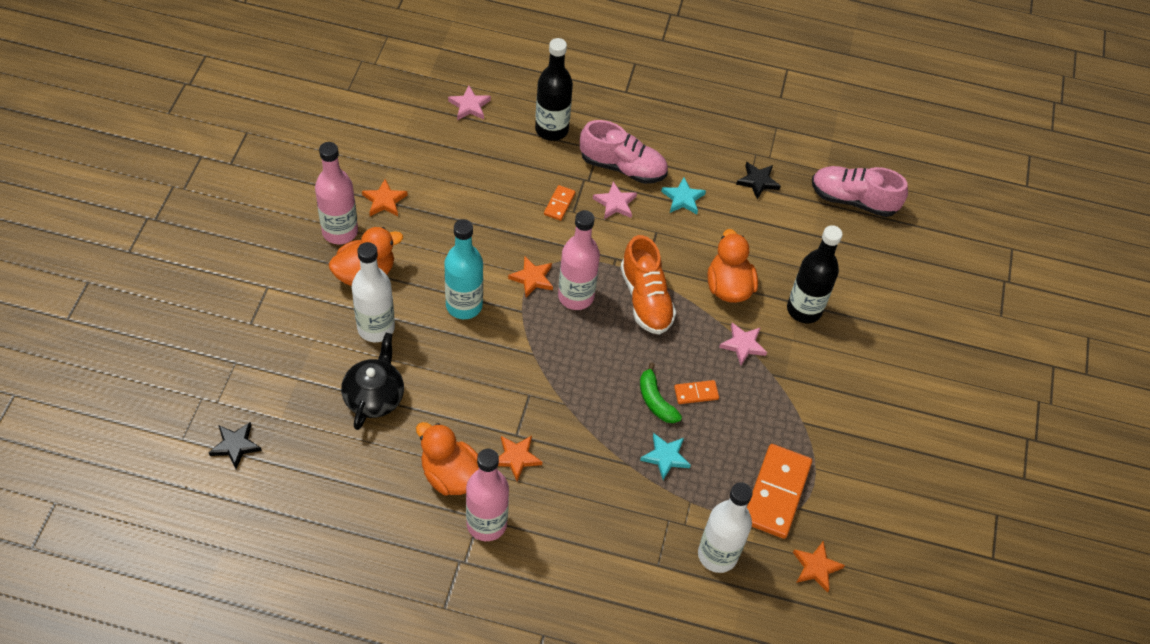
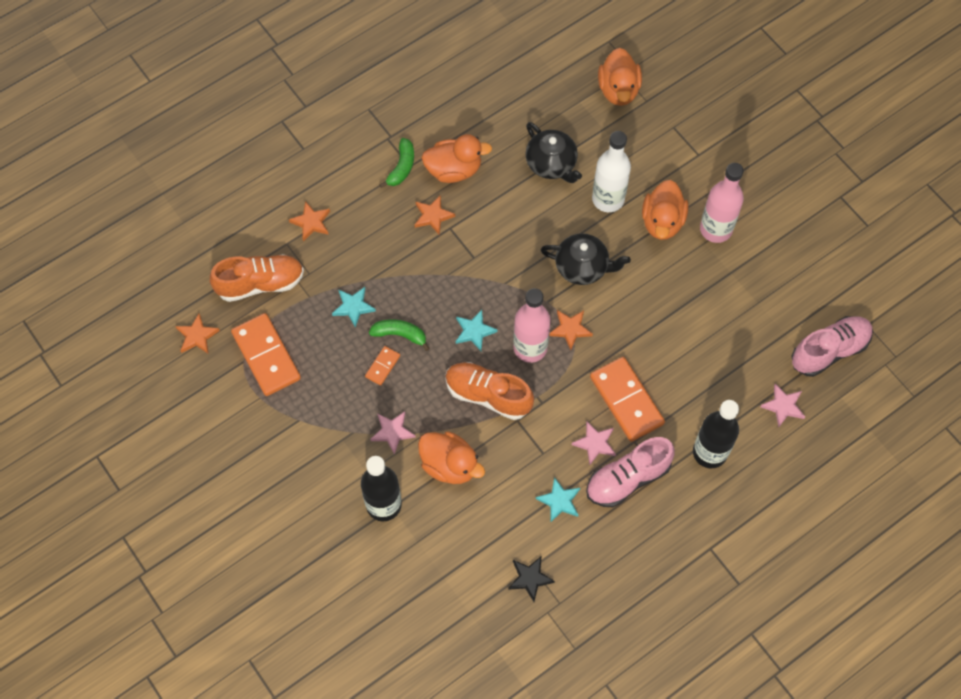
camera: 135 degrees right, 10 degrees up
black star [208,422,262,469] -> none
orange star [362,179,408,216] -> orange star moved to [289,201,330,241]
turquoise bottle [444,219,483,319] -> black teapot [541,233,631,285]
pink bottle [466,449,509,541] -> green banana [379,138,414,188]
orange domino [544,185,575,221] -> orange domino [590,357,665,442], size x2.10
white bottle [698,482,753,573] -> orange shoe [210,254,304,302]
pink shoe [812,166,908,217] -> pink shoe moved to [791,316,873,377]
none -> turquoise star [456,310,498,351]
none -> orange duck [598,48,642,106]

